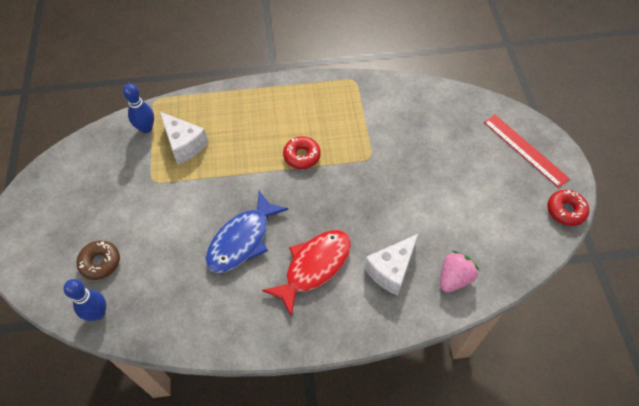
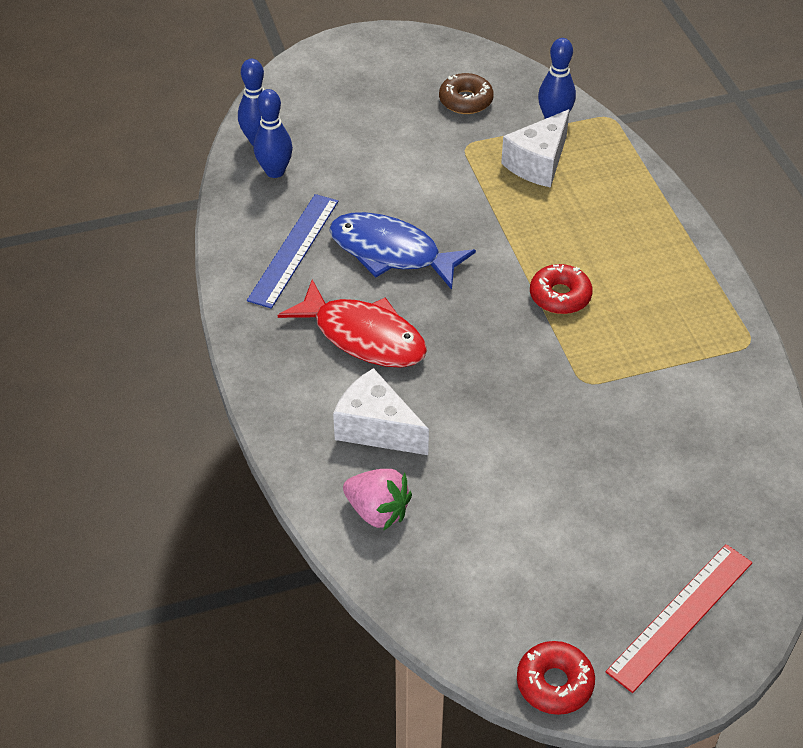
camera: 80 degrees right, 10 degrees down
brown donut [77,241,120,280] -> brown donut moved to [439,73,494,114]
none -> blue ruler [247,194,338,309]
none -> blue bowling pin [254,89,293,178]

